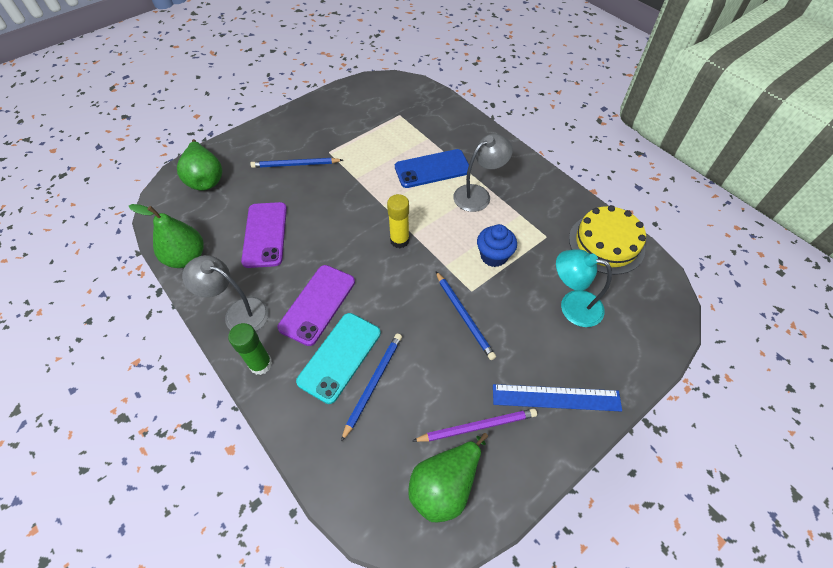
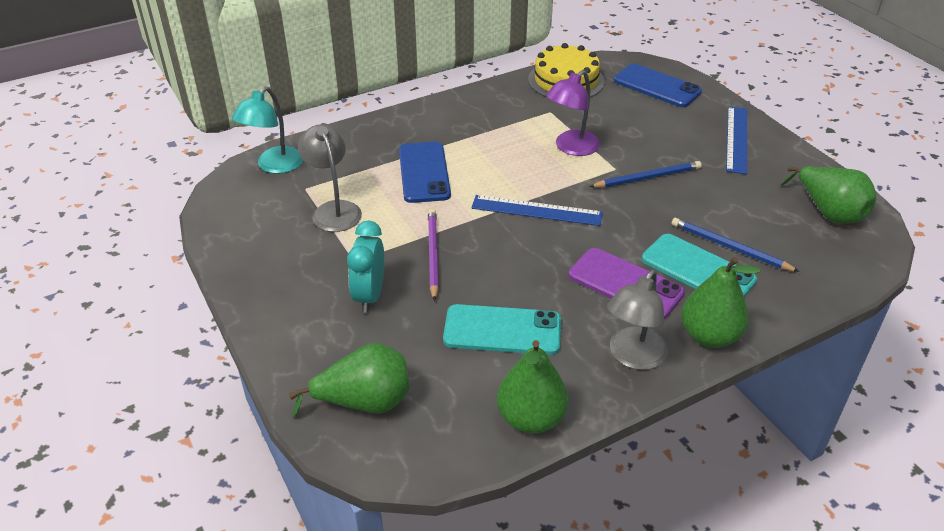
camera: 80 degrees left, 15 degrees down
green glue stick [228,323,272,375] -> green pear [681,257,760,348]
purple phone [241,202,287,268] -> turquoise phone [443,304,561,355]
blue pencil [250,158,343,168] -> turquoise clock [347,221,385,313]
yellow glue stick [387,194,410,248] -> blue ruler [471,195,603,226]
purple pencil [412,409,537,442] -> purple pencil moved to [428,209,439,301]
grey lamp [453,134,513,212] -> grey lamp moved to [298,124,362,232]
blue cupcake [477,224,517,267] -> purple lamp [546,70,600,156]
turquoise lamp [556,249,612,327] -> turquoise lamp moved to [232,86,303,174]
none -> blue phone [614,64,702,107]

